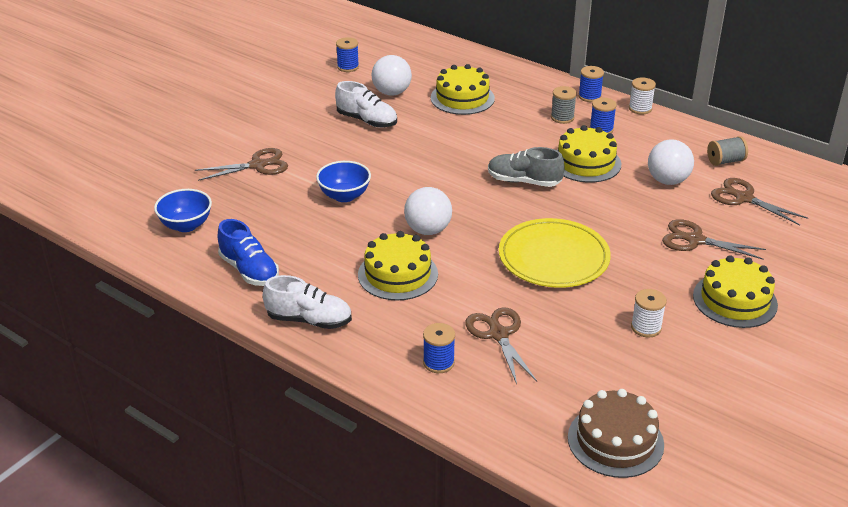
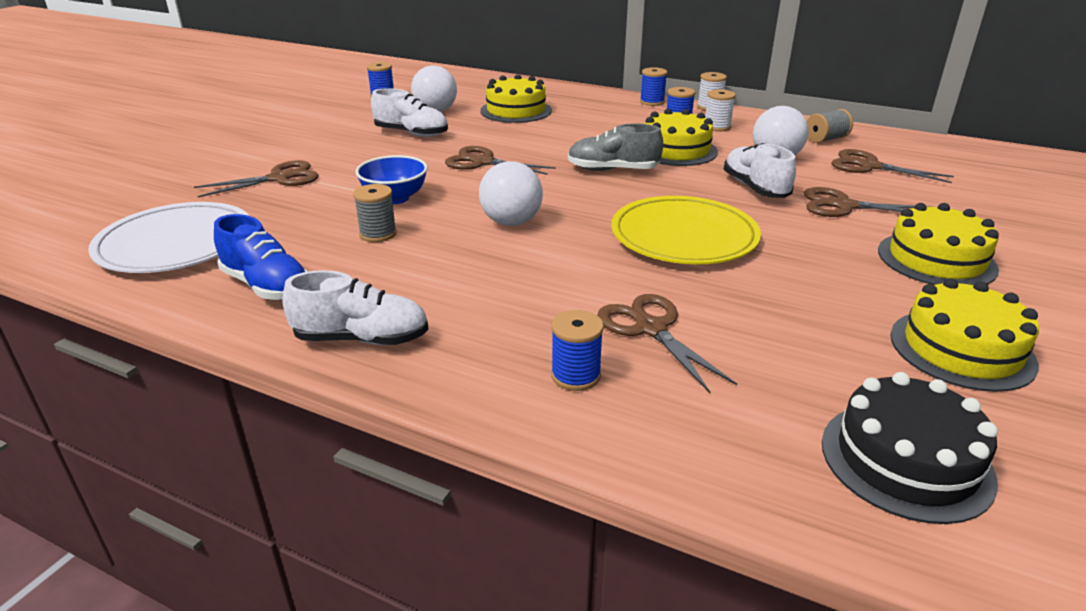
camera: 10 degrees left, 5 degrees down
blue bowl [154,189,212,232] -> white plate [88,202,249,273]
yellow cake [358,231,438,301] -> yellow cake moved to [890,278,1039,392]
grey spool [551,86,577,124] -> grey spool moved to [353,184,397,242]
brown cake [568,389,664,478] -> black cake [822,372,998,524]
white spool [631,289,667,338] -> white spool moved to [705,89,736,132]
none -> brown scissors [445,146,556,175]
none -> white shoe [723,143,796,198]

